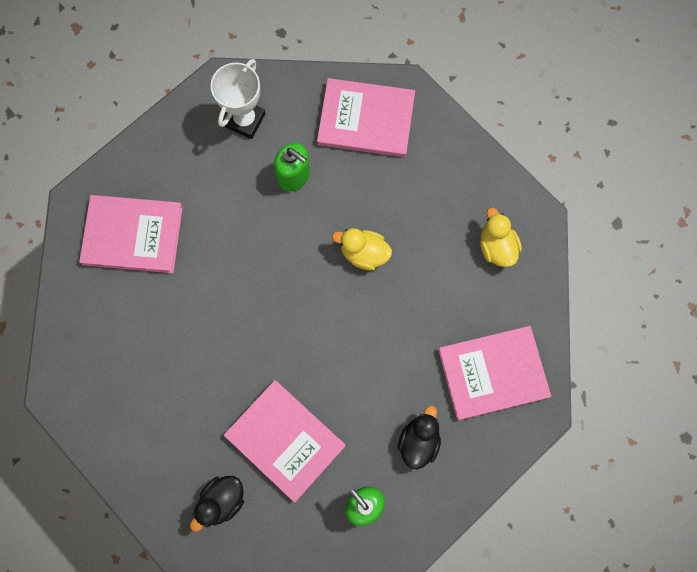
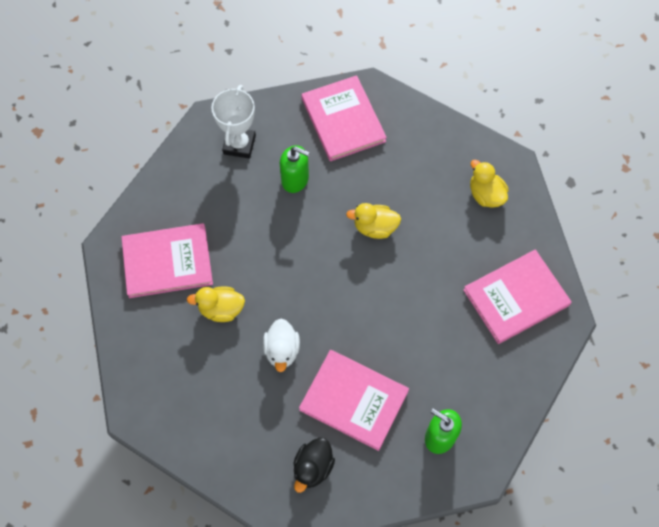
camera: 15 degrees left, 10 degrees down
pink book [317,78,415,157] -> pink book turned 75 degrees clockwise [301,75,387,161]
black duck [398,406,441,469] -> none
none -> yellow duck [187,286,245,322]
none -> white duck [263,319,300,372]

